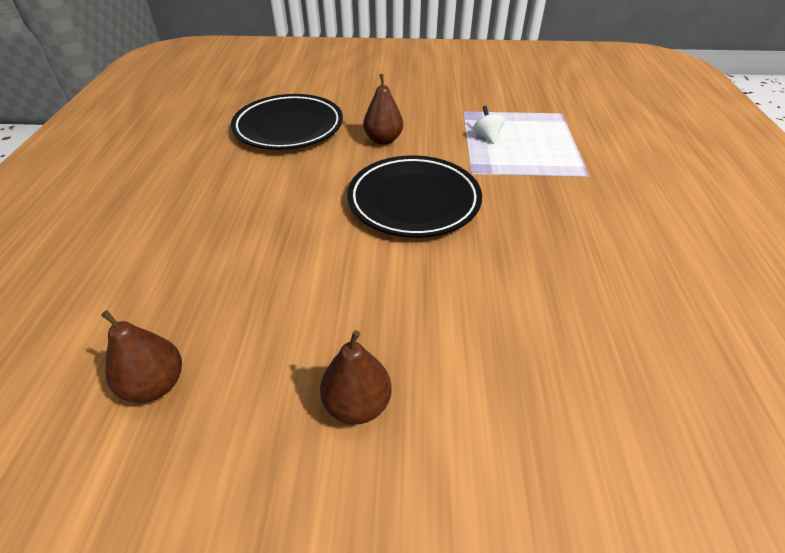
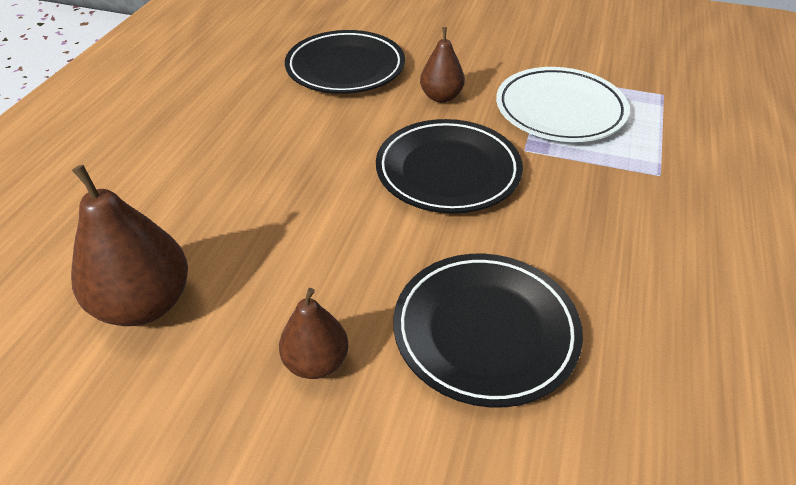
camera: 15 degrees right, 0 degrees up
brown pear [101,310,182,403] -> brown pear [71,165,188,326], size x1.67
white spinning top [473,105,505,144] -> white plate [496,67,630,142]
none -> black plate [393,254,583,408]

